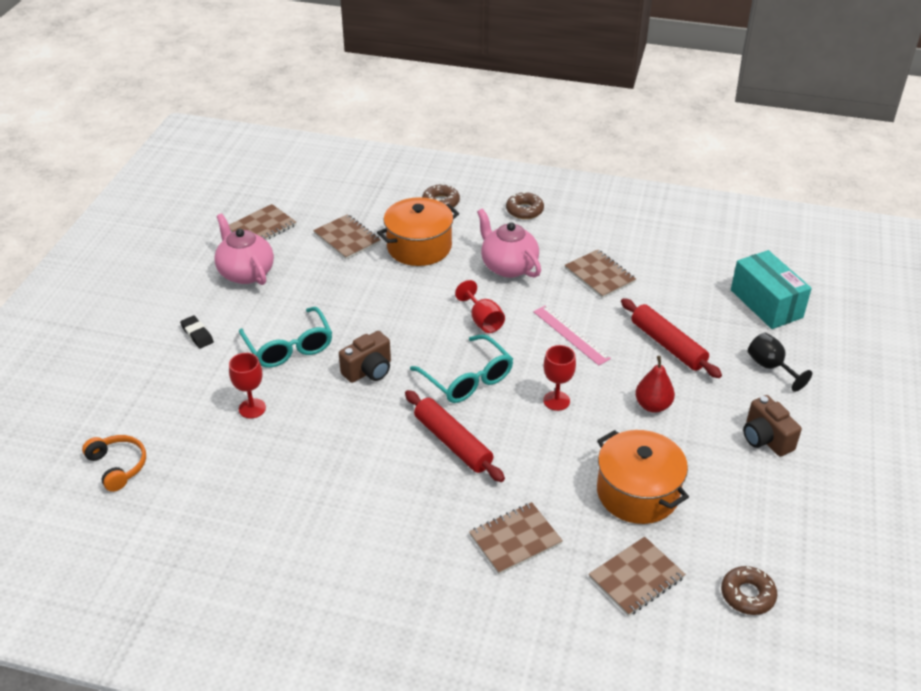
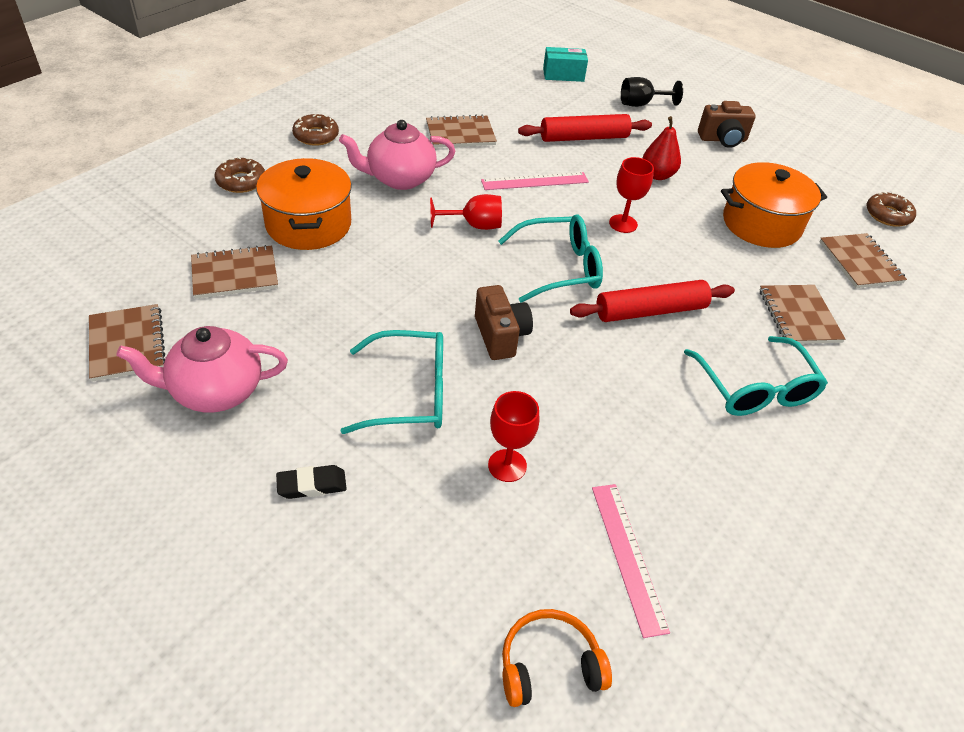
camera: 70 degrees left, 5 degrees up
turquoise box [731,250,812,329] -> turquoise box [543,47,588,82], size x0.63
none -> pink ruler [592,484,670,638]
none -> turquoise glasses [684,336,828,416]

